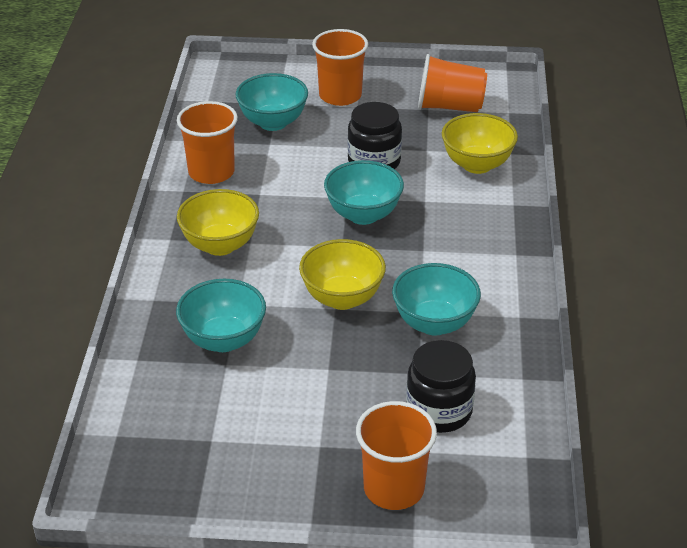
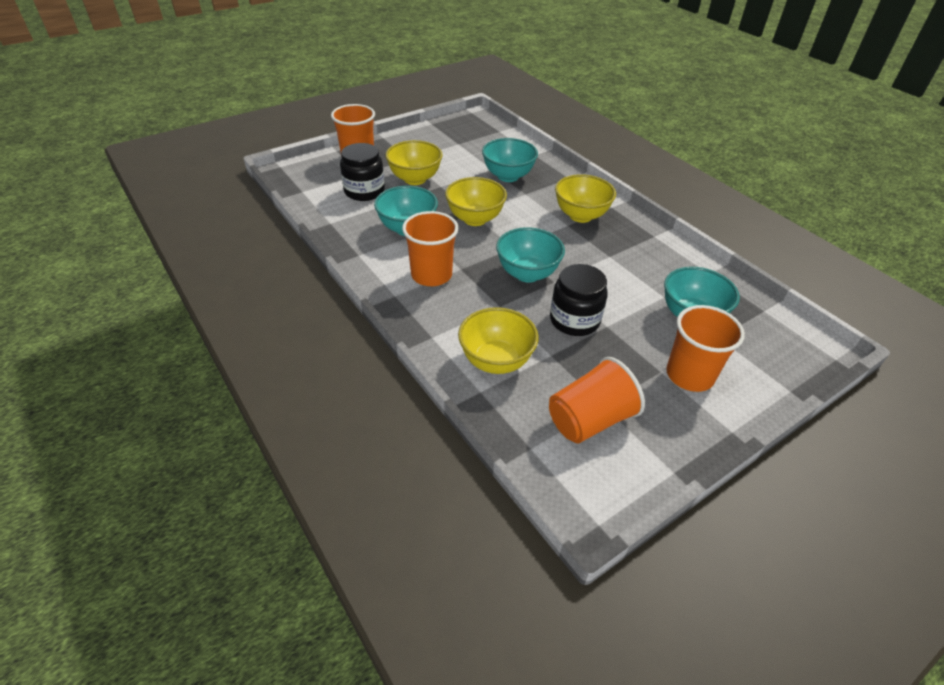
camera: 140 degrees right, 5 degrees up
orange cup [177,101,238,184] -> orange cup moved to [402,211,458,286]
none -> yellow bowl [385,140,443,185]

